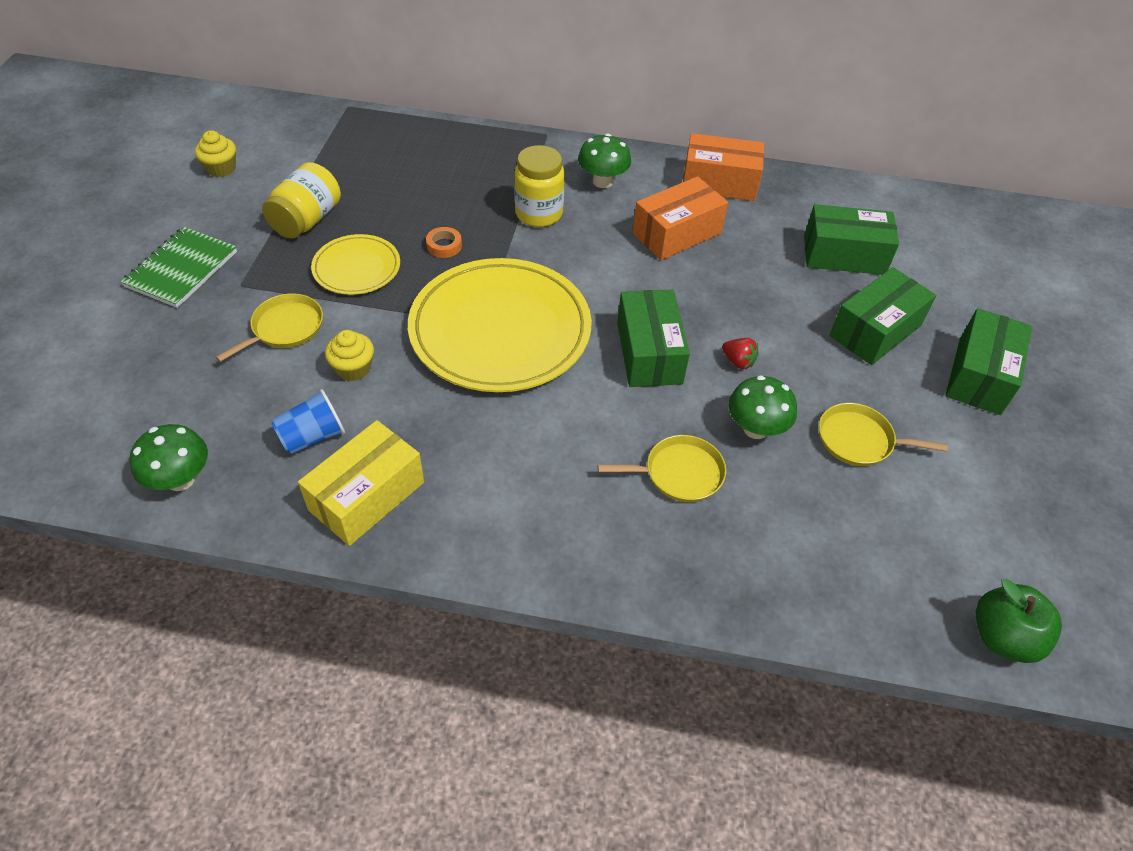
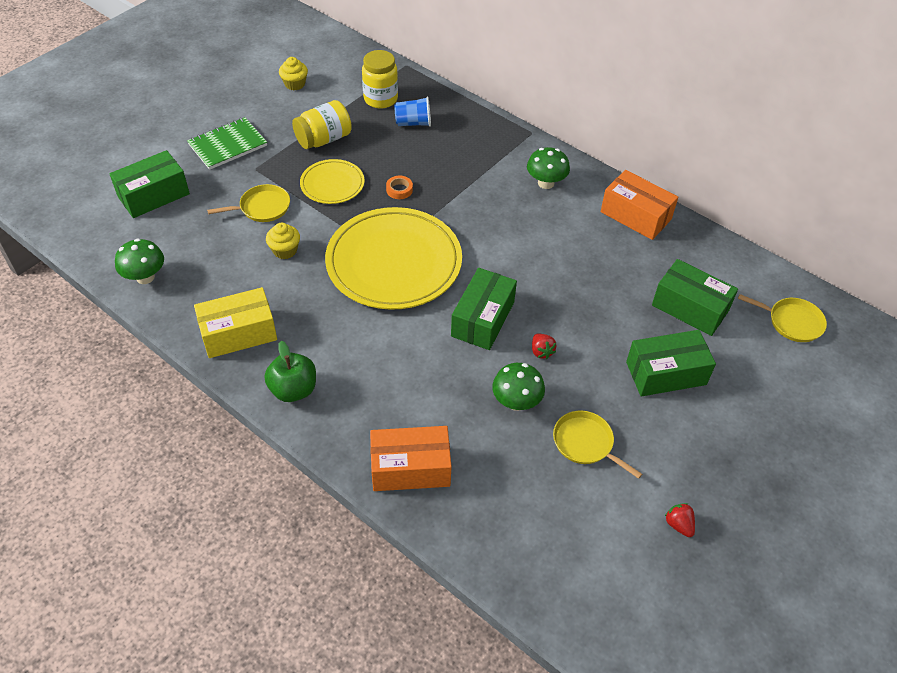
camera: 30 degrees right, 0 degrees up
blue cup [271,389,345,454] -> blue cup moved to [394,97,431,127]
yellow jar [514,145,565,227] -> yellow jar moved to [362,50,398,108]
yellow pan [598,435,726,502] -> yellow pan moved to [738,294,827,342]
orange box [633,176,728,260] -> orange box moved to [370,426,452,491]
green box [945,308,1032,415] -> green box moved to [109,150,190,218]
green apple [976,579,1062,663] -> green apple moved to [264,341,316,402]
none -> red strawberry [665,503,695,537]

